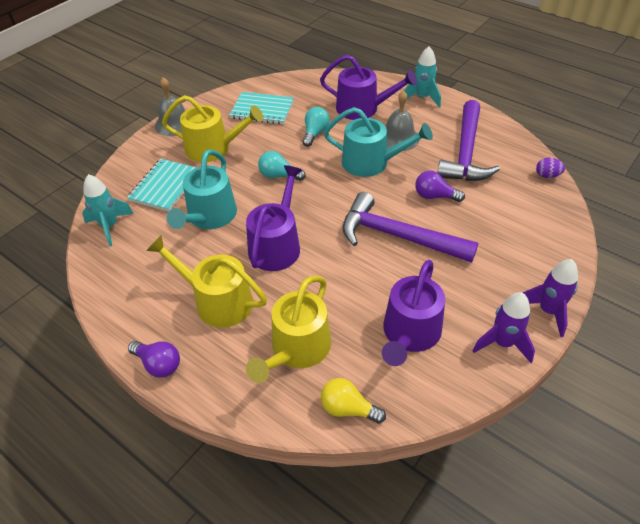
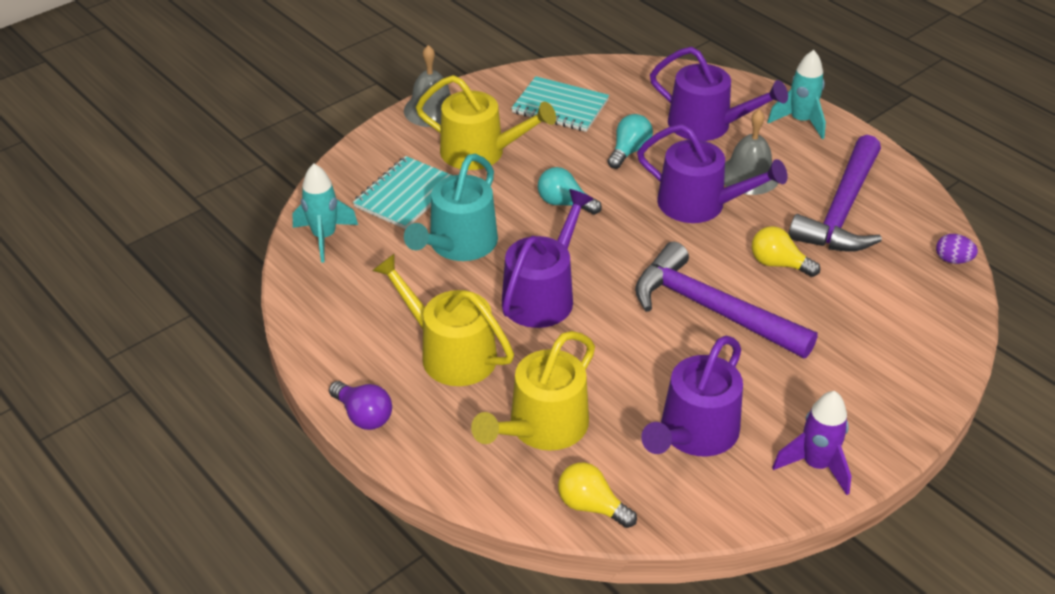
camera: 10 degrees right, 5 degrees down
turquoise watering can [324,107,433,177] -> purple watering can [637,124,788,223]
purple light bulb [415,171,465,202] -> yellow light bulb [752,226,820,277]
purple rocket [523,259,578,337] -> none

